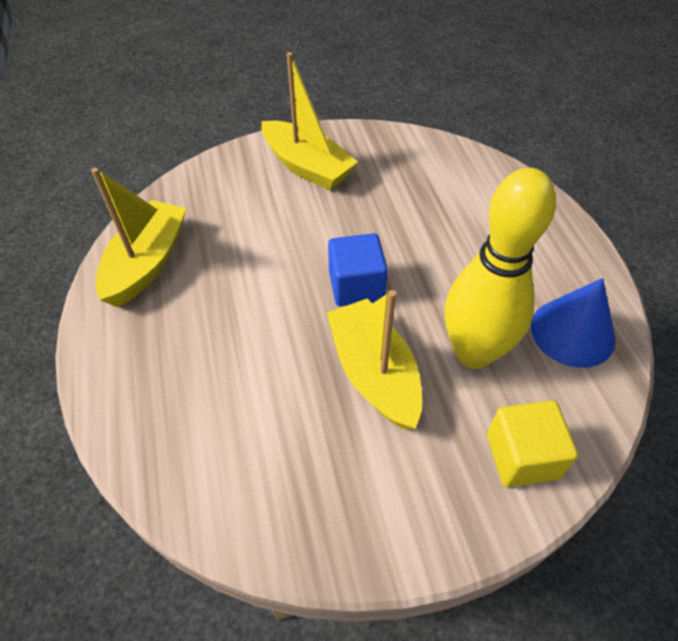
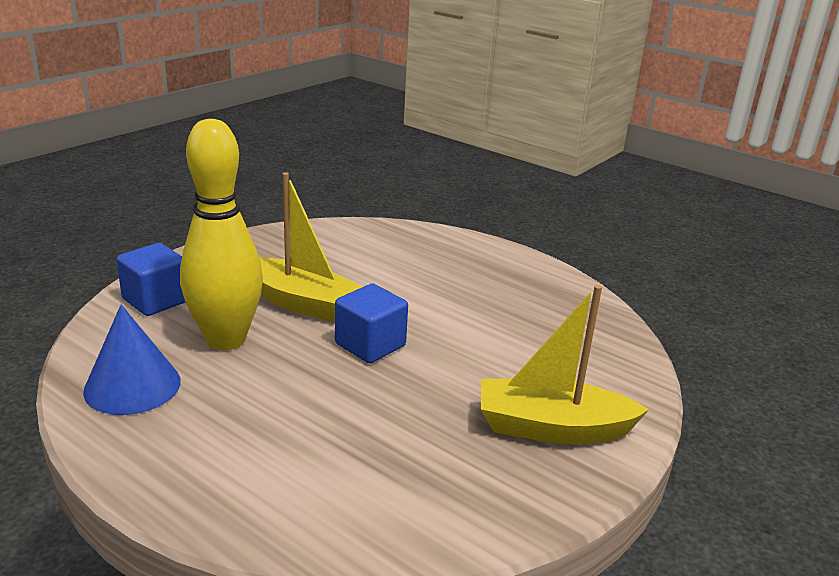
camera: 140 degrees right, 25 degrees down
yellow boat [91,168,187,307] -> none
yellow cube [487,400,578,487] -> blue cube [116,243,185,316]

